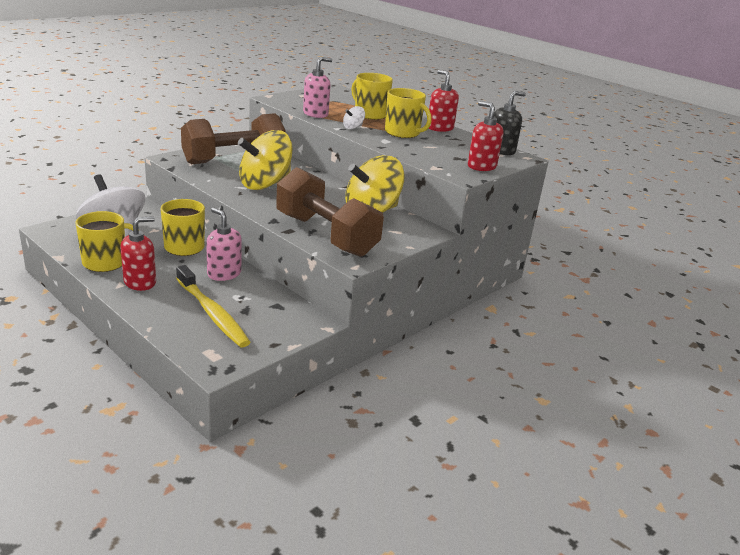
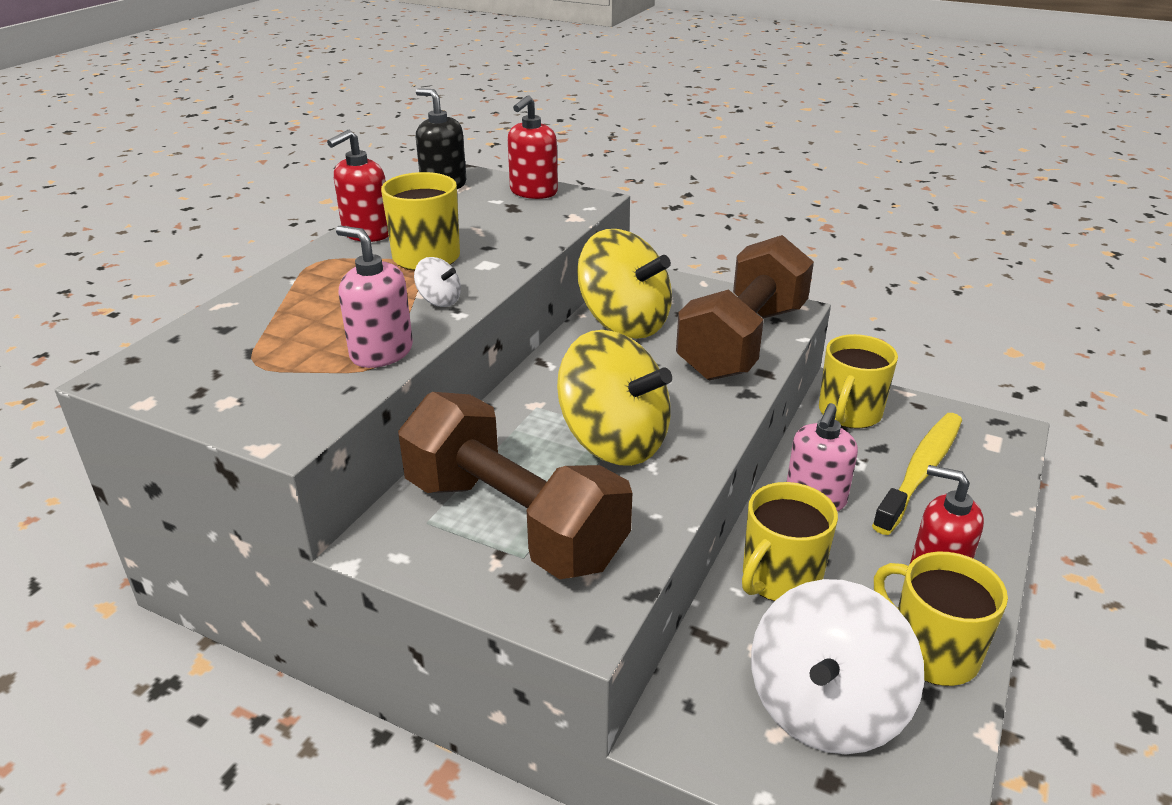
camera: 105 degrees left, 5 degrees up
yellow mug [351,73,393,120] -> yellow mug moved to [819,334,898,429]

